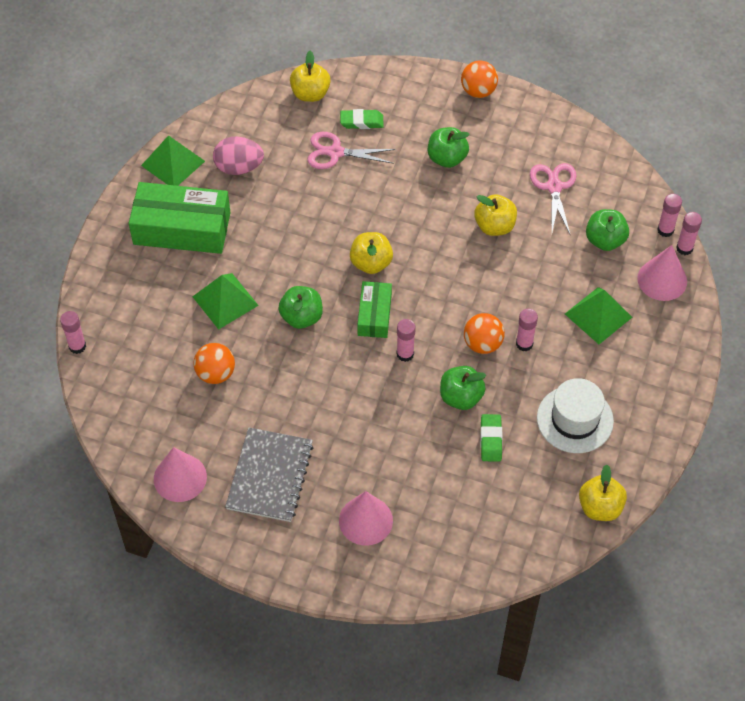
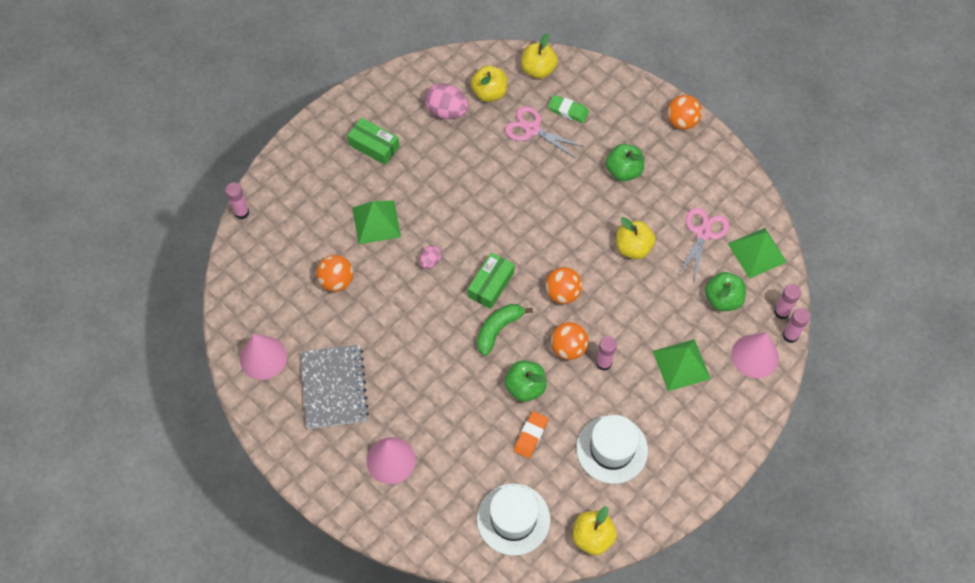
camera: 25 degrees right, 5 degrees up
green box [129,182,230,254] -> green box [347,117,399,165], size x0.56
green pyramid [141,135,205,186] -> green pyramid moved to [728,228,787,279]
grey notebook [225,427,314,522] -> grey notebook turned 45 degrees counterclockwise [301,345,369,429]
green apple [279,286,323,329] -> pink egg [420,245,441,269]
yellow apple [350,232,393,274] -> yellow apple moved to [471,65,508,102]
pink glue stick [397,319,416,362] -> green banana [477,304,533,356]
green eraser [480,414,502,462] -> orange eraser [514,411,548,458]
none -> white hat [477,484,550,556]
none -> orange ball [545,267,582,304]

